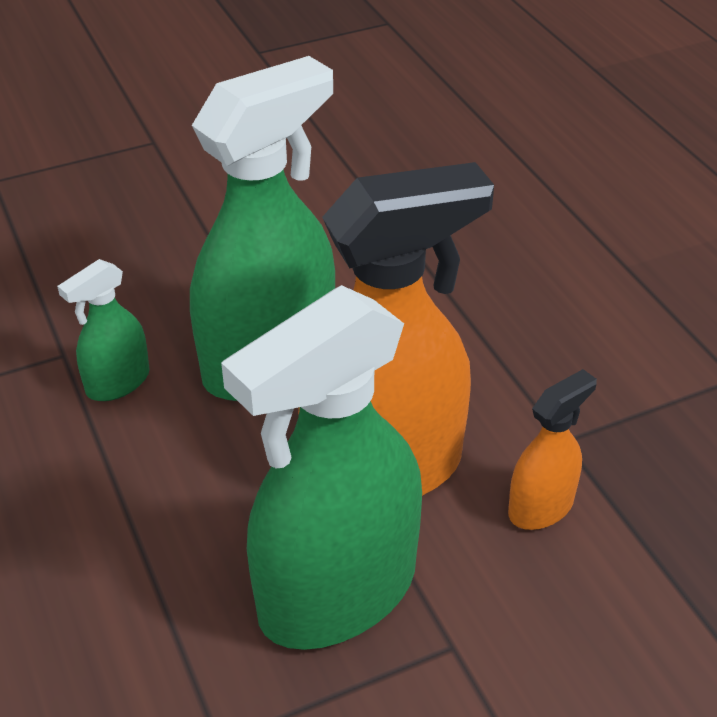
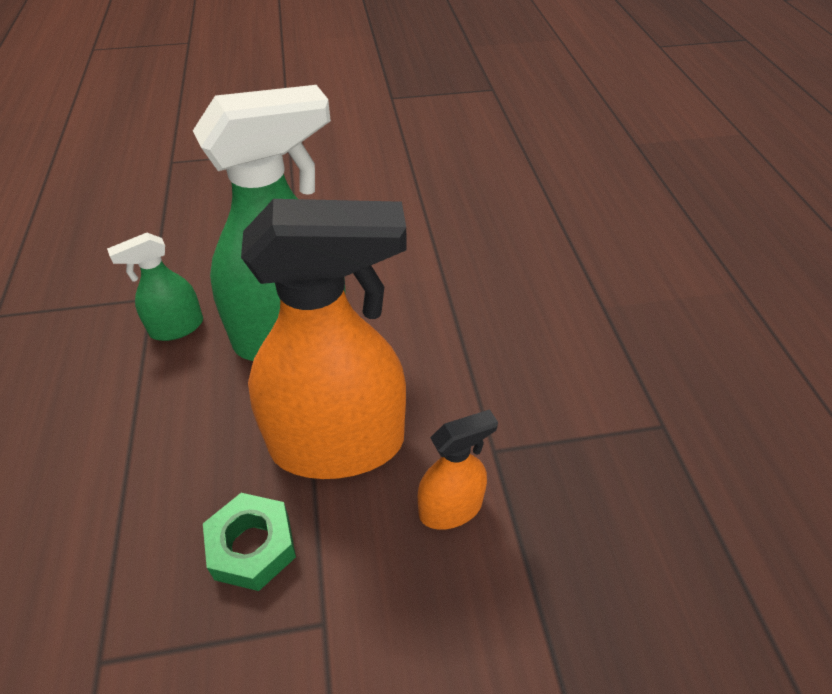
camera: 15 degrees right, 5 degrees up
green spray bottle [221,285,422,650] -> green nut [203,493,296,591]

